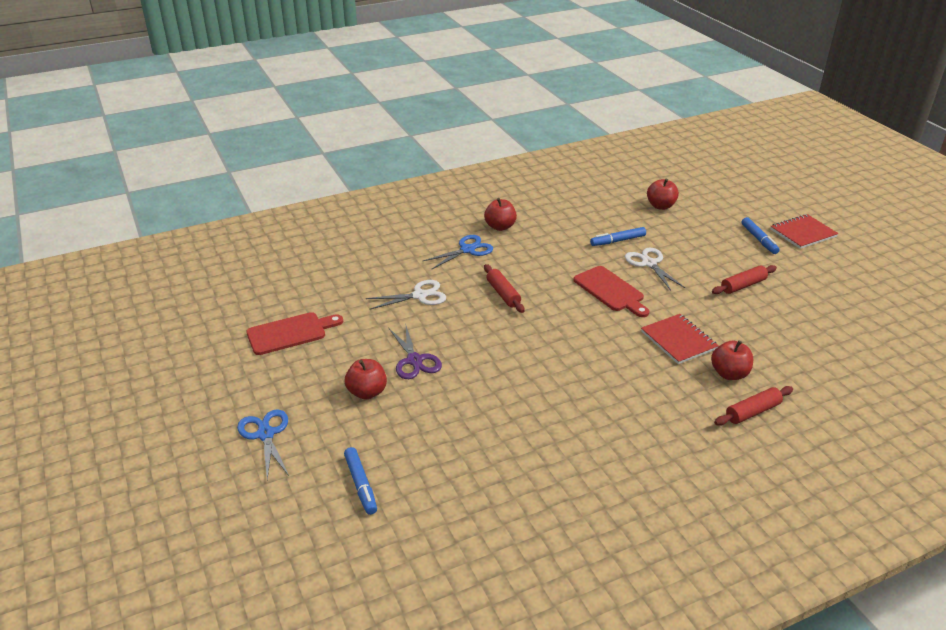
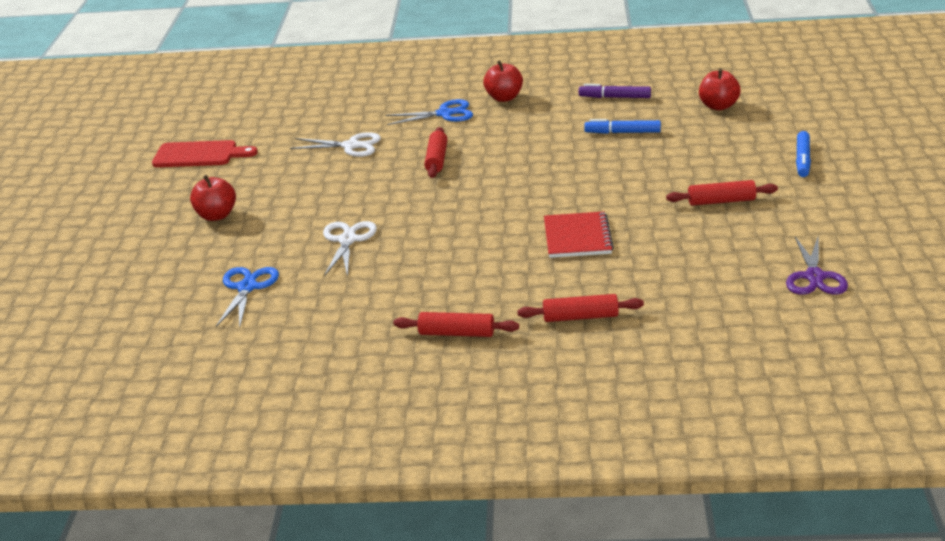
camera: 30 degrees right, 5 degrees down
blue scissors [237,409,289,480] -> blue scissors moved to [216,267,279,328]
blue marker [344,447,377,515] -> none
purple scissors [389,326,442,379] -> purple scissors moved to [786,235,848,295]
red cutting board [573,266,649,317] -> none
white scissors [625,248,685,291] -> white scissors moved to [323,221,377,277]
red apple [711,340,753,380] -> none
red notebook [770,214,839,249] -> none
none -> red rolling pin [393,312,519,337]
none -> purple marker [579,84,651,98]

